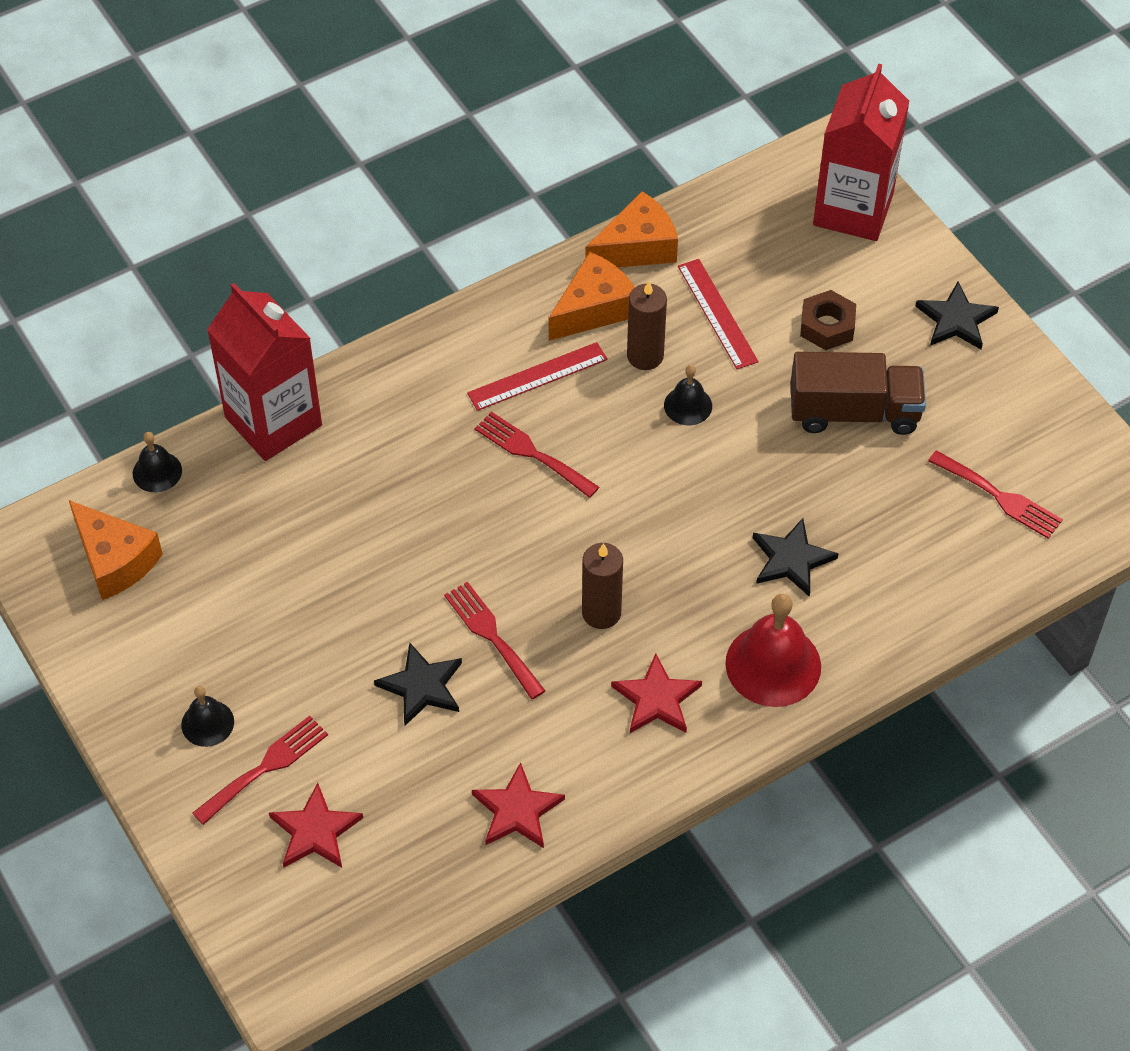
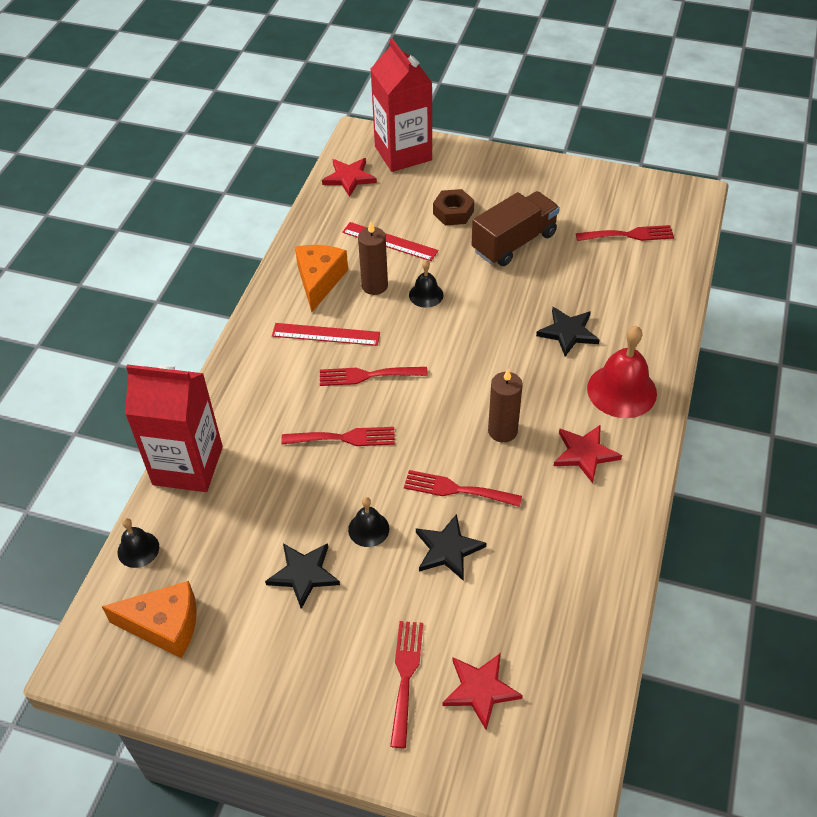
camera: 40 degrees left, 5 degrees down
black bell [181,686,234,747] -> black bell moved to [348,497,389,547]
red ruler [467,342,608,411] -> red ruler turned 75 degrees clockwise [272,323,380,346]
red star [472,762,565,848] -> red star moved to [322,158,377,197]
orange cheese [585,191,678,268] -> none
black star [916,281,999,349] -> black star moved to [265,543,340,609]
none -> red fork [281,427,395,446]

